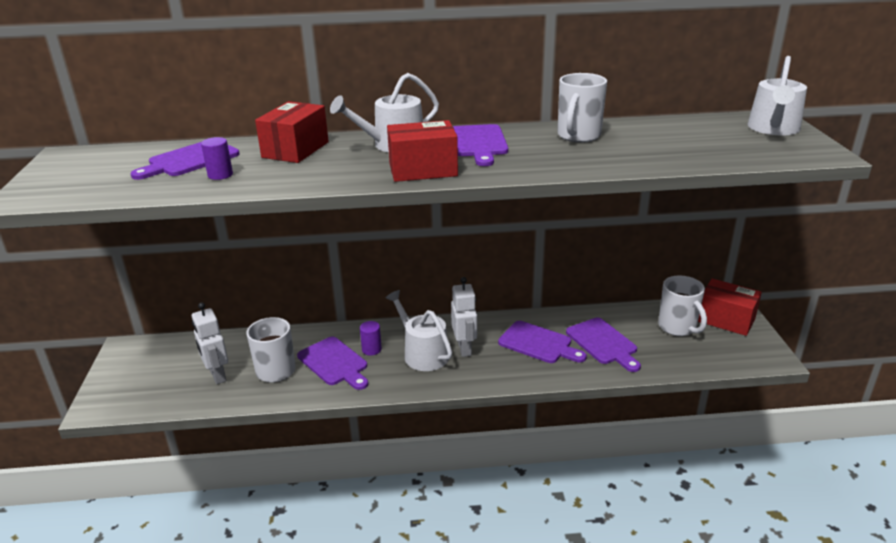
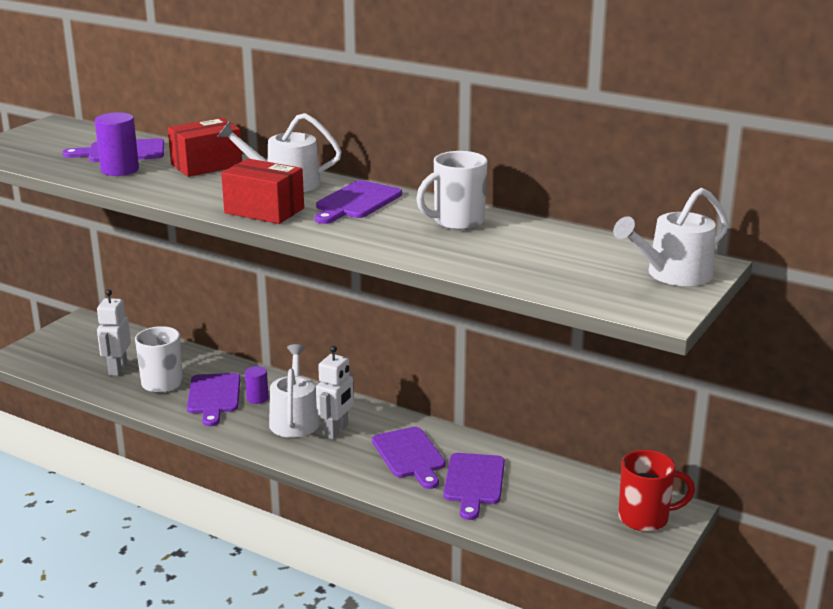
camera: 35 degrees right, 5 degrees down
purple cylinder [201,137,233,180] -> purple cylinder [95,112,139,176], size x1.61
white mug [658,275,707,336] -> none
red box [698,279,762,336] -> red mug [618,450,695,532]

